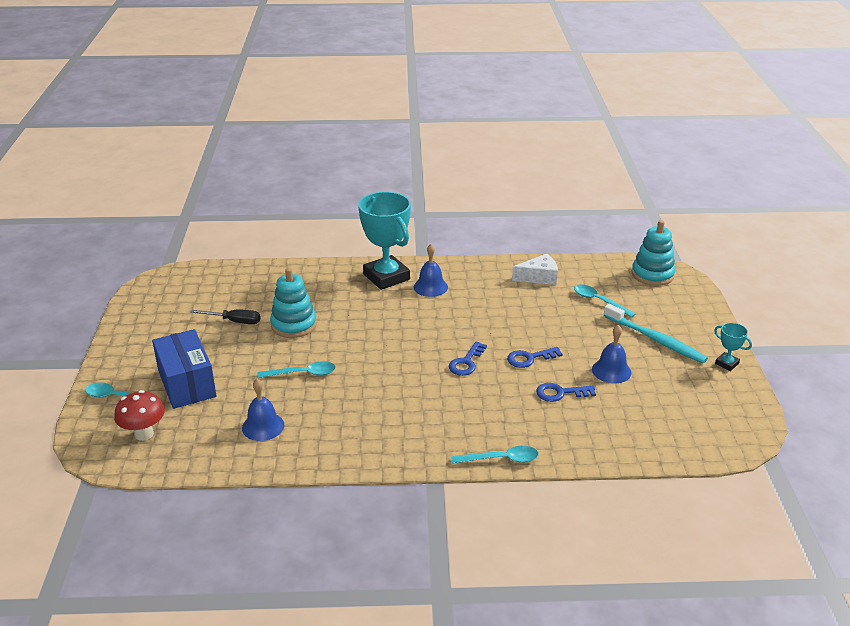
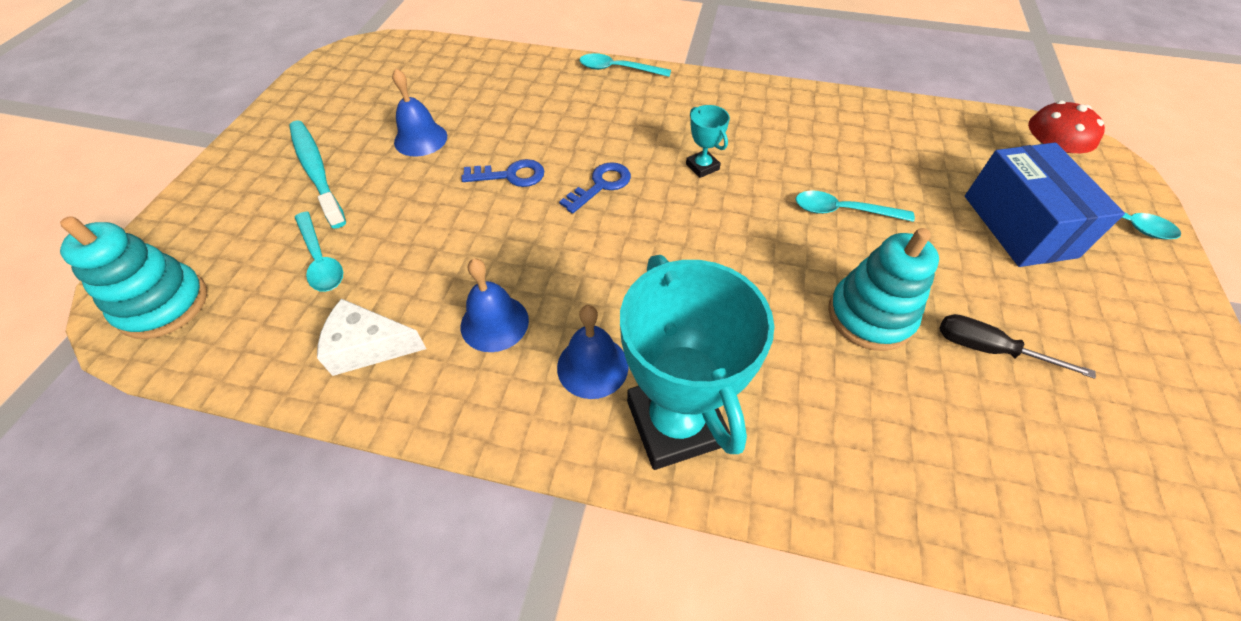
camera: 165 degrees left, 20 degrees up
blue bell [242,379,284,441] -> blue bell moved to [461,258,529,352]
blue key [536,383,596,402] -> none
turquoise trophy [714,323,752,371] -> turquoise trophy moved to [686,105,730,178]

